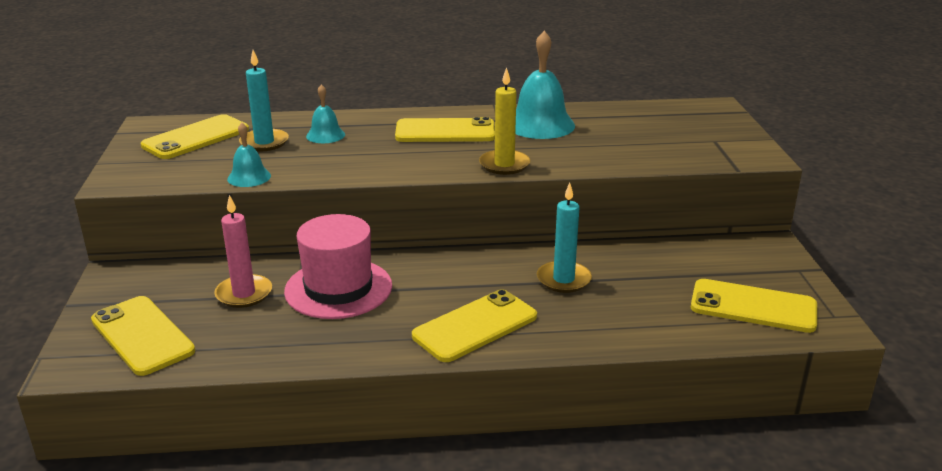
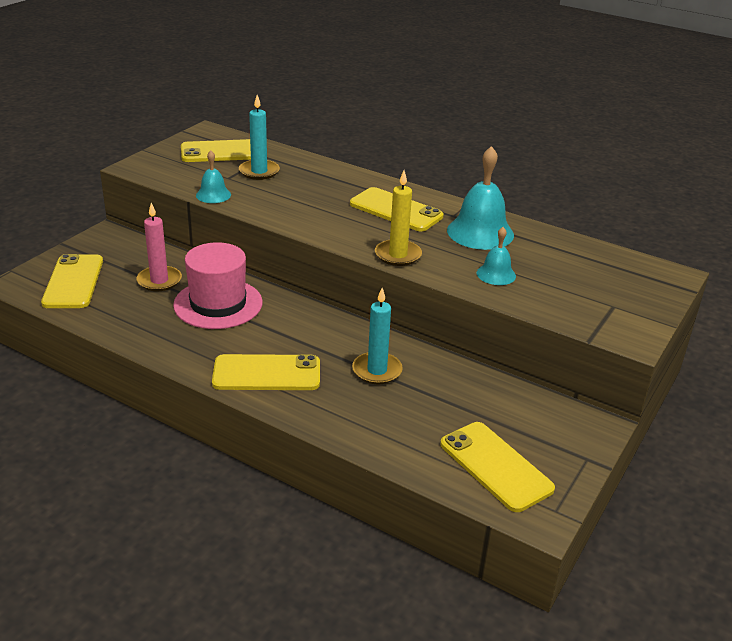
camera: 35 degrees right, 5 degrees up
turquoise bell [306,84,345,143] -> turquoise bell moved to [477,227,516,285]

